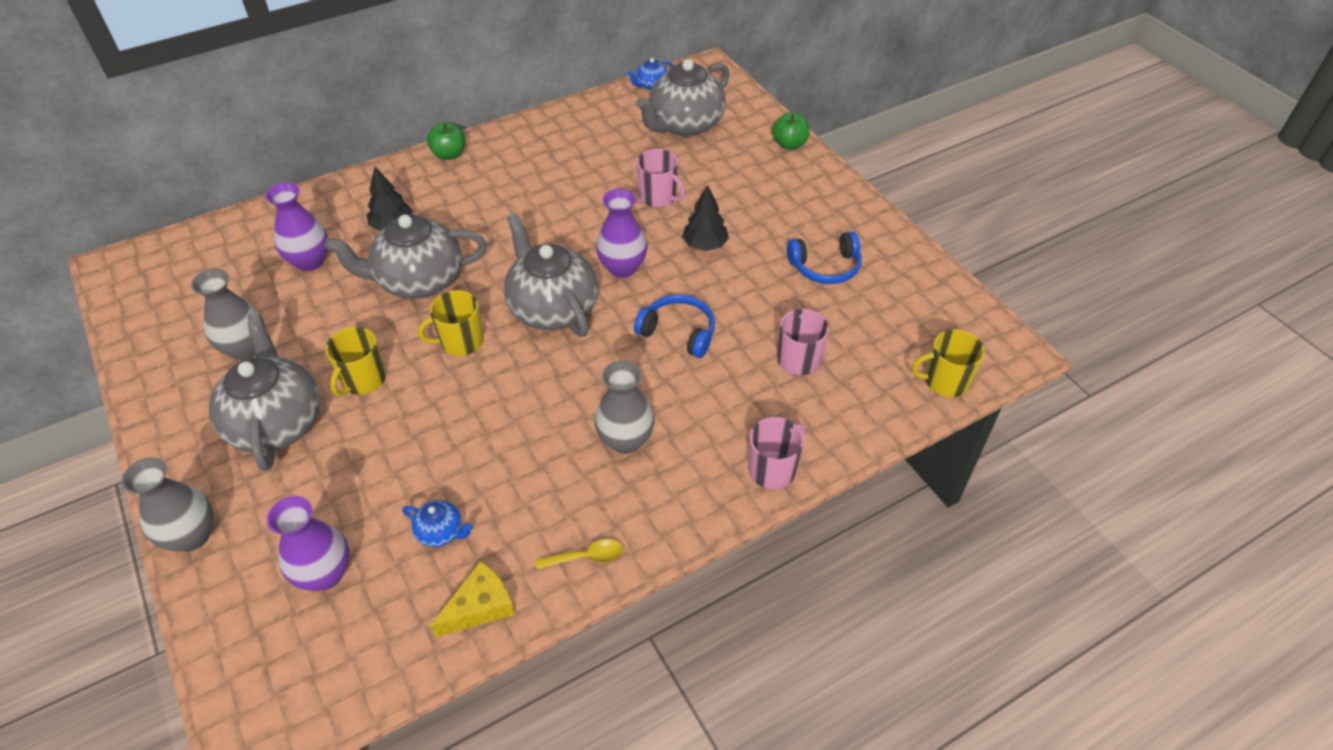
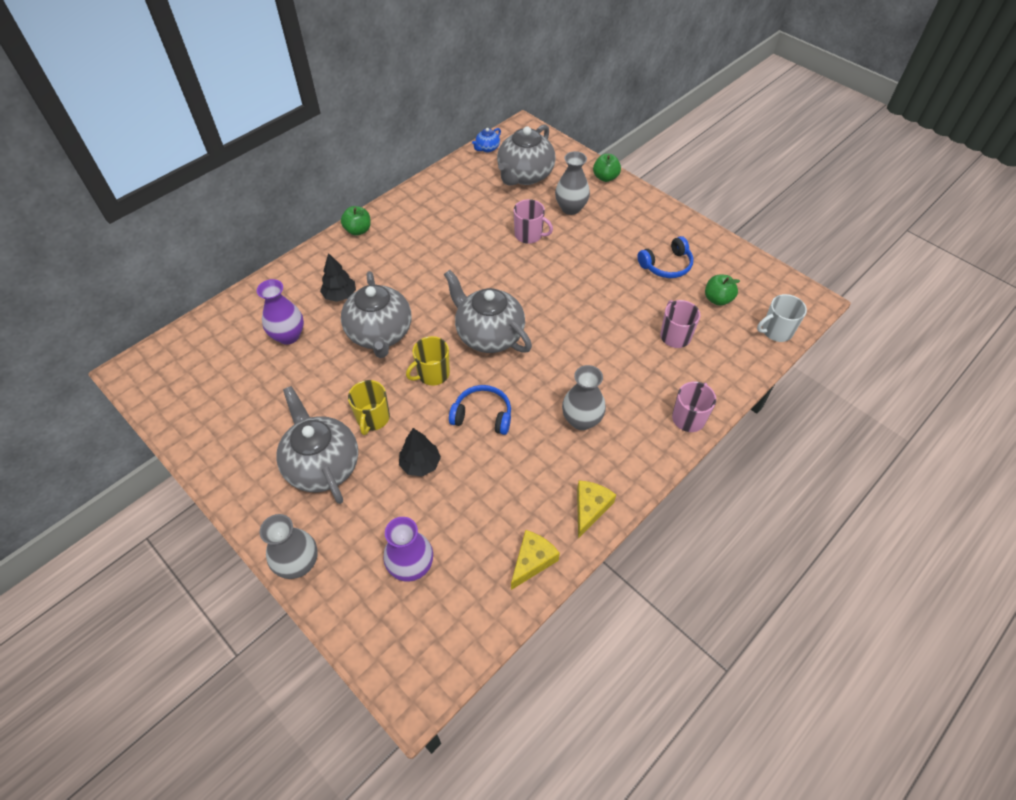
camera: 15 degrees left, 5 degrees up
grey vase [191,269,265,360] -> grey vase moved to [555,151,590,215]
grey teapot [324,215,487,299] -> grey teapot turned 75 degrees counterclockwise [341,271,411,358]
blue teapot [402,500,473,547] -> none
yellow spoon [536,539,623,569] -> yellow cheese [577,480,616,539]
purple vase [596,189,647,278] -> none
blue headphones [634,295,715,358] -> blue headphones moved to [449,385,511,435]
black tree [682,185,729,251] -> black tree moved to [399,428,441,477]
yellow mug [912,329,985,397] -> white mug [757,294,807,342]
none -> green apple [705,275,740,306]

